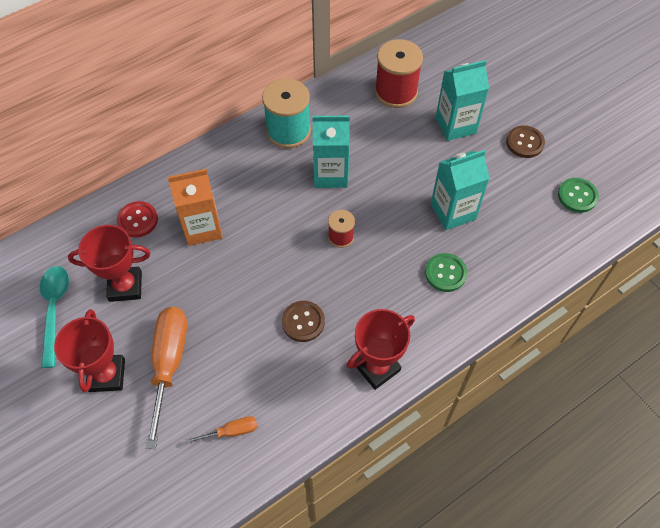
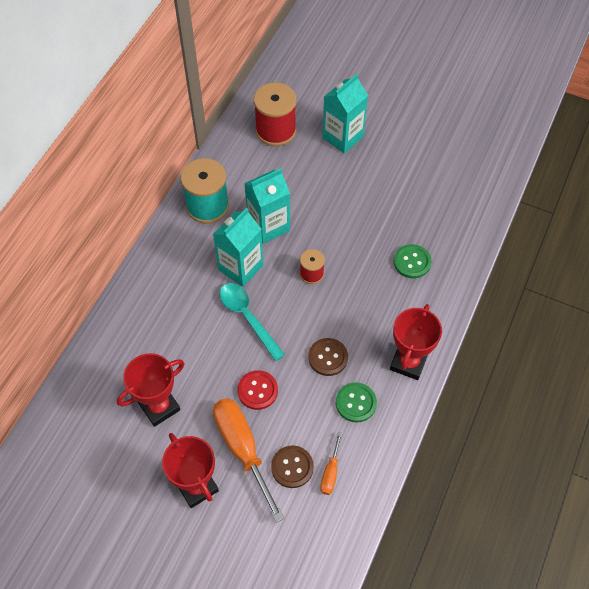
camera: 30 degrees left, 0 degrees up
turquoise spoon [40,266,69,368] -> turquoise spoon moved to [220,283,285,361]
red button [117,201,158,237] -> red button moved to [237,370,278,410]
orange carton [168,169,223,246] -> none
orange screwdriver [186,416,258,444] -> orange screwdriver turned 150 degrees clockwise [320,432,342,495]
turquoise carton [431,150,490,230] -> turquoise carton moved to [213,208,263,287]
brown button [506,126,545,158] -> brown button moved to [271,445,314,488]
green button [558,178,599,213] -> green button moved to [336,382,377,422]

